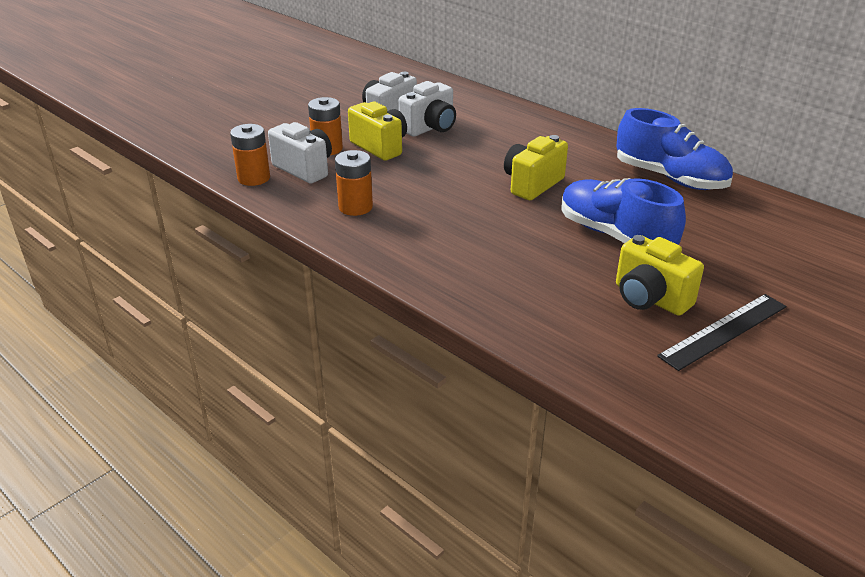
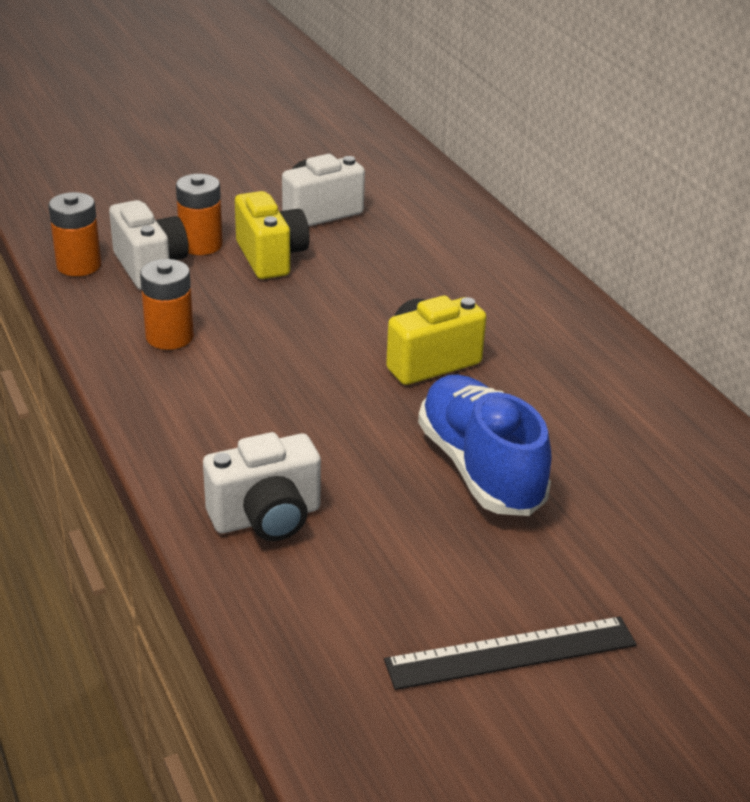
camera: 20 degrees right, 0 degrees up
white camera [399,81,456,137] -> white camera moved to [203,432,321,541]
yellow camera [616,235,704,316] -> none
blue shoe [617,108,733,190] -> none

